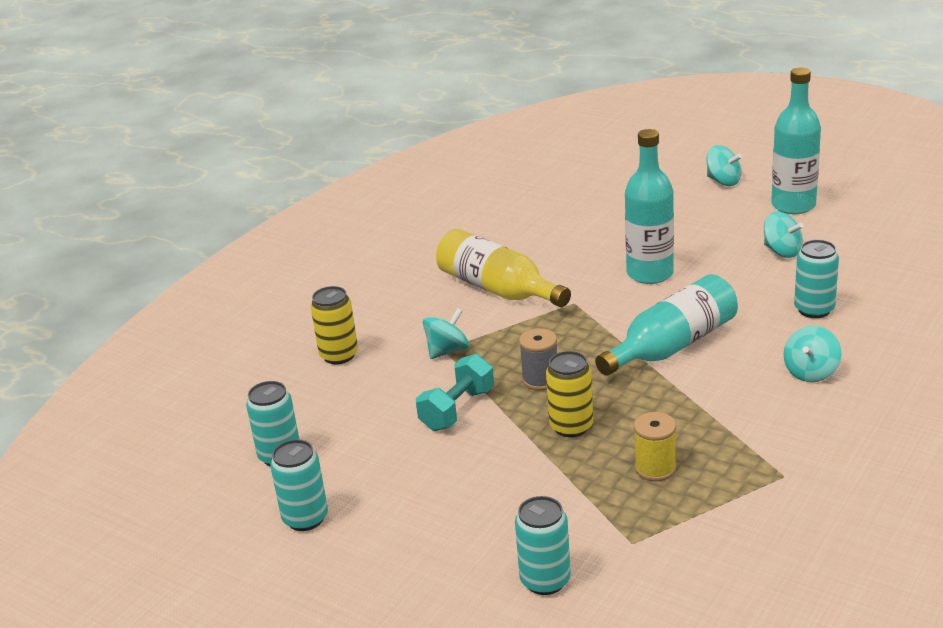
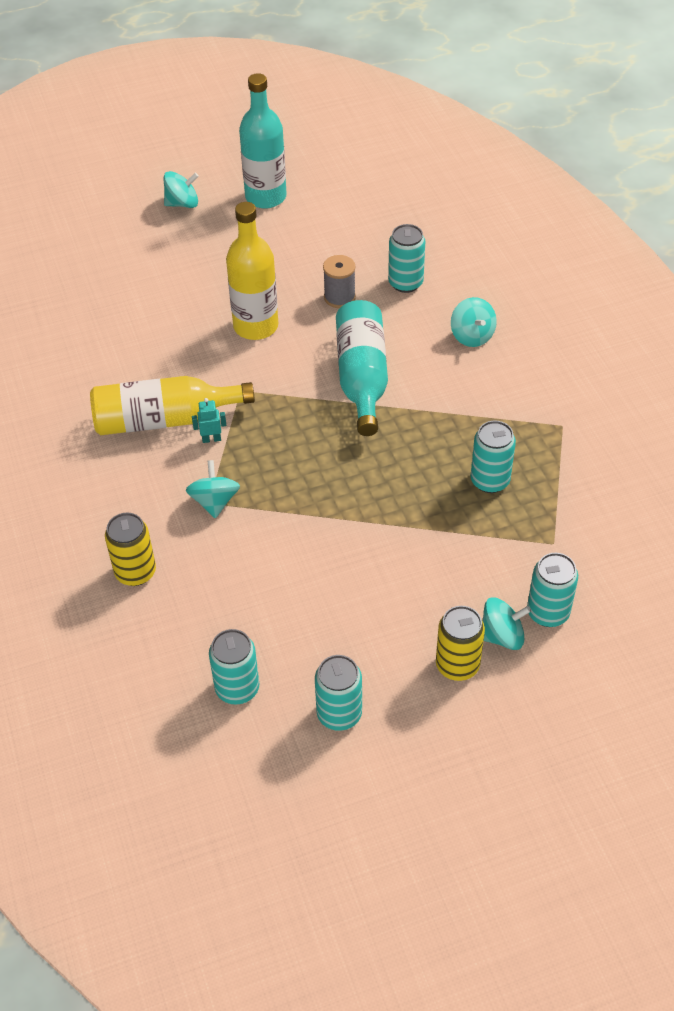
camera: 55 degrees left, 20 degrees up
turquoise dumbbell [416,354,494,431] -> none
grey spool [519,328,557,390] -> grey spool moved to [323,255,356,308]
yellow can [546,351,593,437] -> yellow can moved to [436,606,485,681]
turquoise bottle [625,129,674,284] -> yellow bottle [226,202,278,340]
yellow spool [634,412,676,481] -> turquoise can [470,421,516,493]
turquoise spinning top [764,212,803,258] -> turquoise spinning top moved to [482,597,531,650]
none -> turquoise robot [192,398,226,443]

